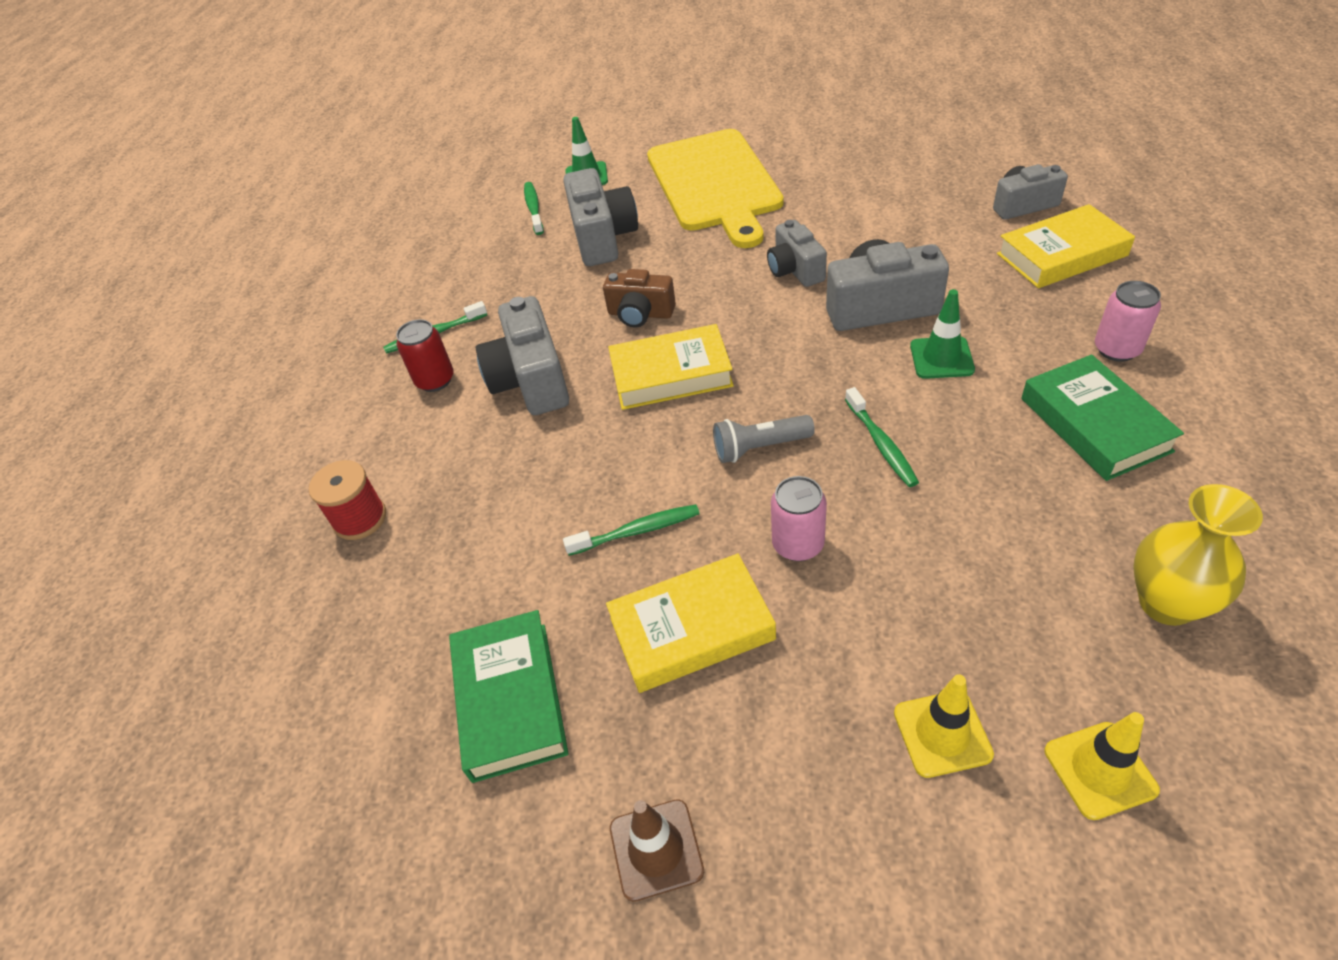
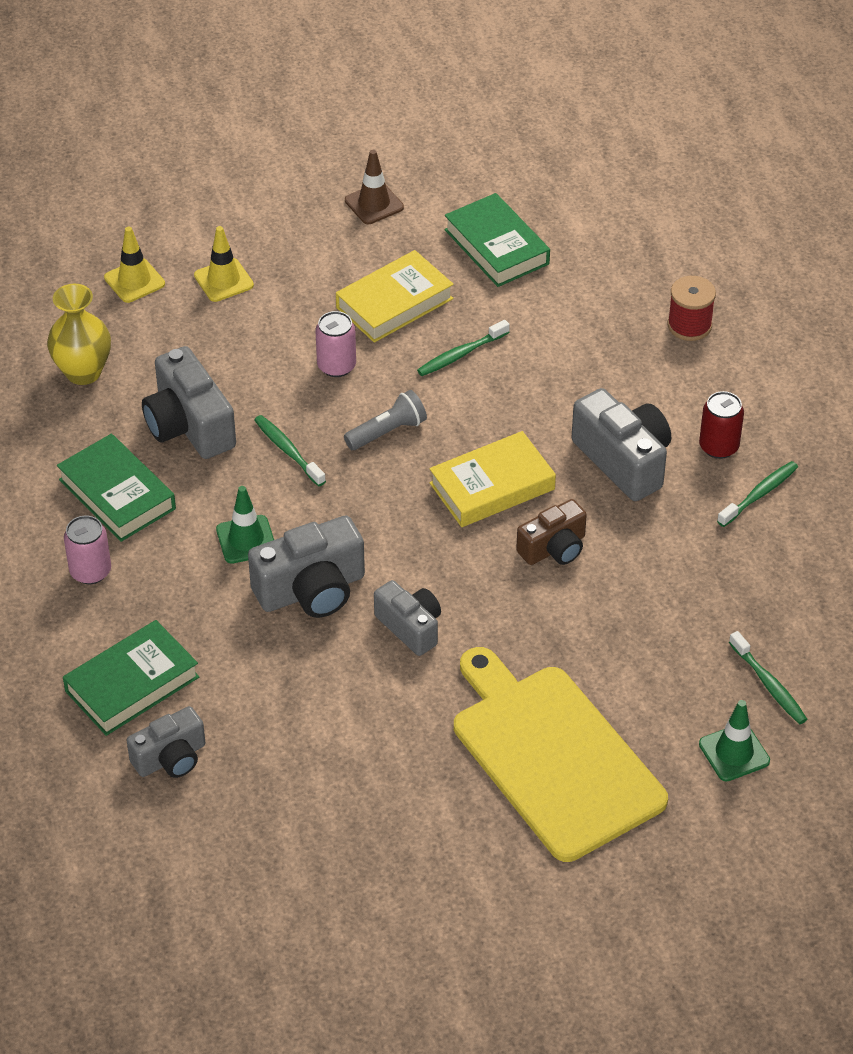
camera: 155 degrees right, 0 degrees up
grey camera [563,168,638,266] -> grey camera moved to [142,346,236,459]
brown camera [603,269,676,327] -> brown camera turned 150 degrees clockwise [516,499,587,565]
yellow book [997,204,1135,288] -> green book [63,620,199,736]

